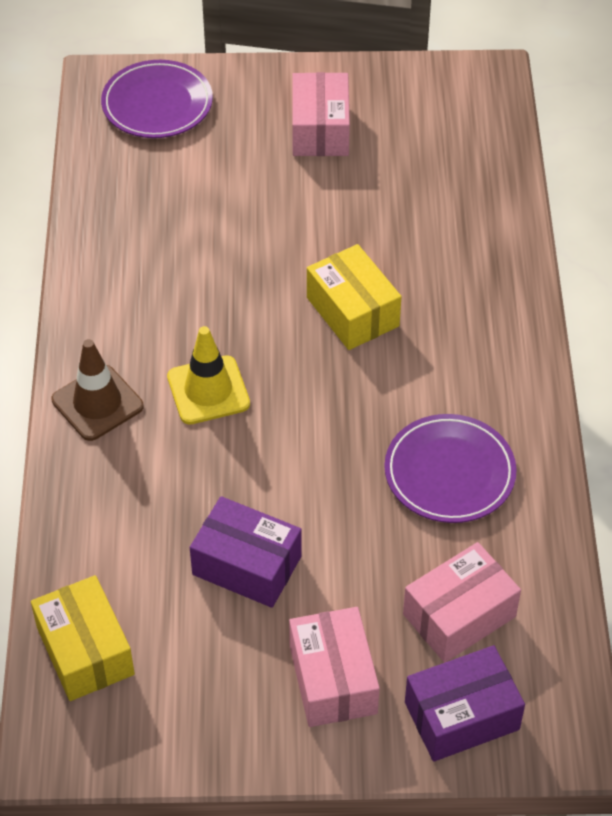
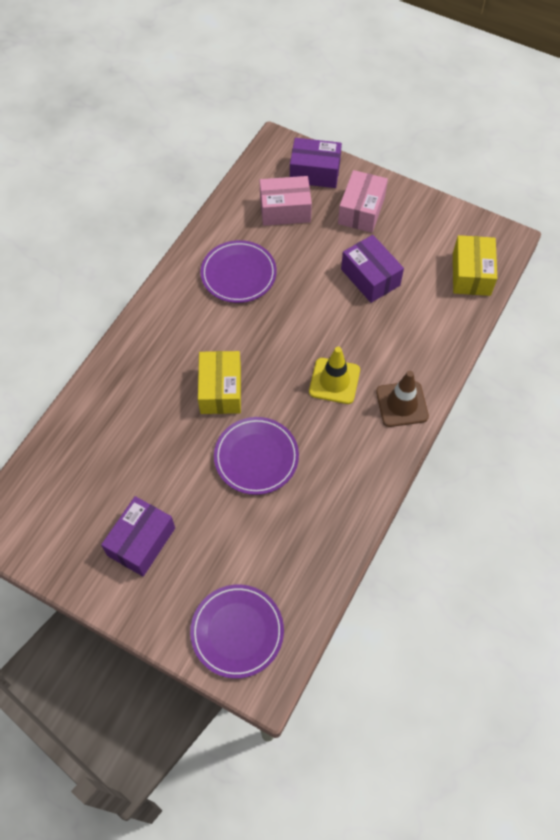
camera: 150 degrees left, 10 degrees up
pink box [292,72,350,156] -> purple box [101,496,175,576]
none -> purple plate [214,417,299,495]

